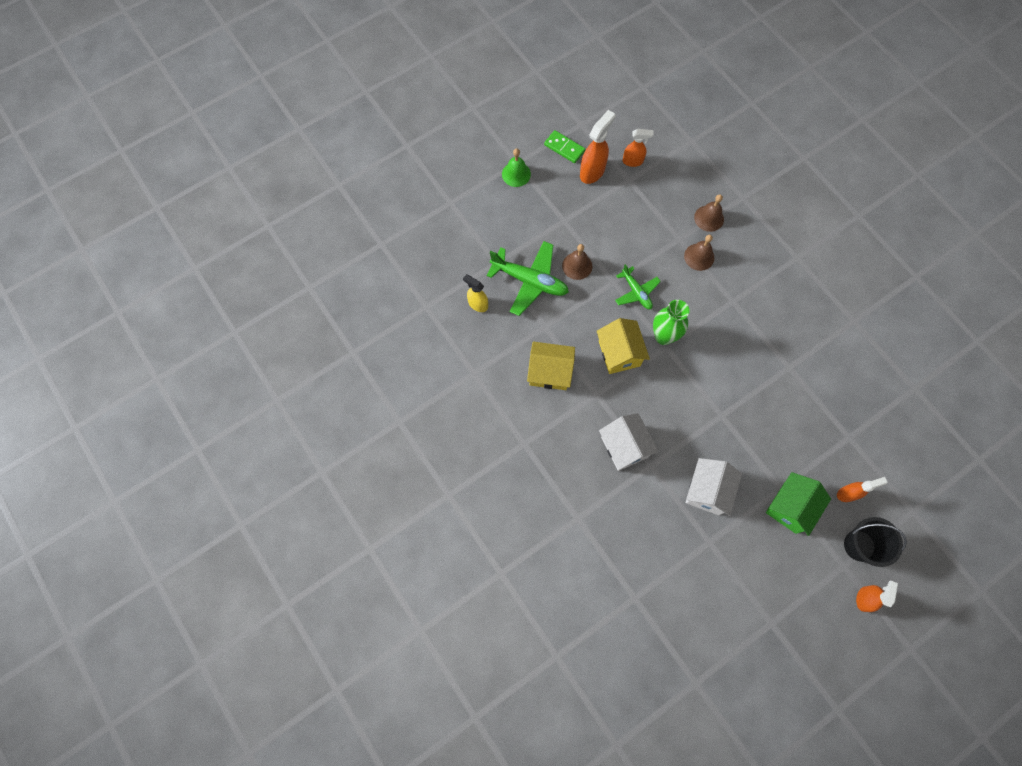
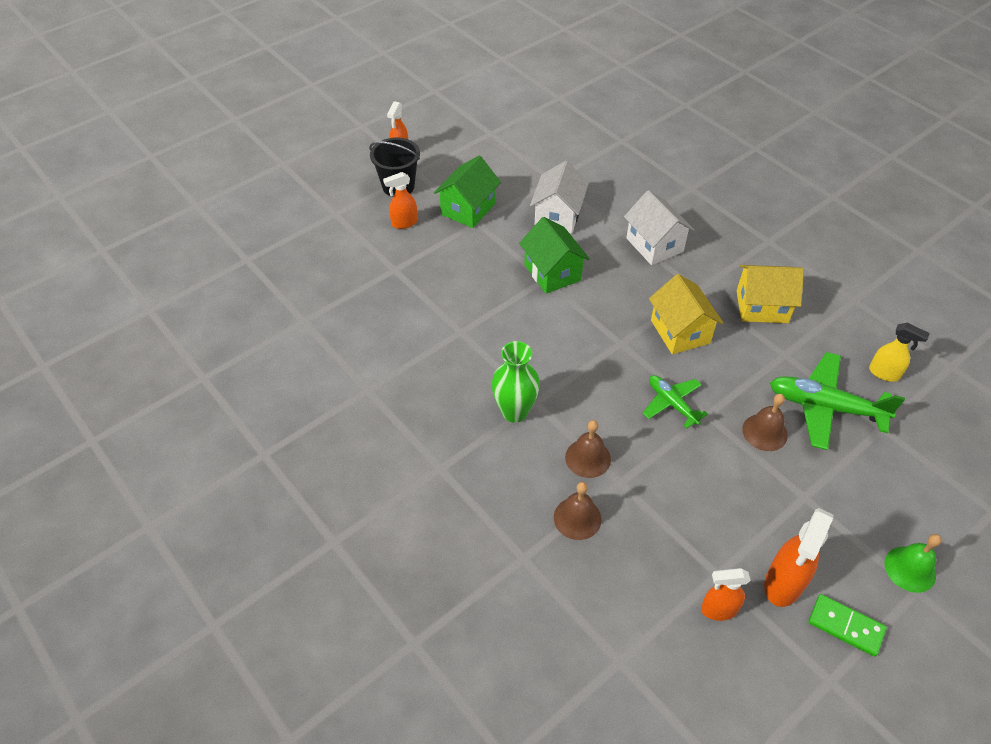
camera: 175 degrees right, 20 degrees down
green vase [653,300,690,345] -> green vase moved to [492,341,540,423]
none -> green house [519,217,590,294]

